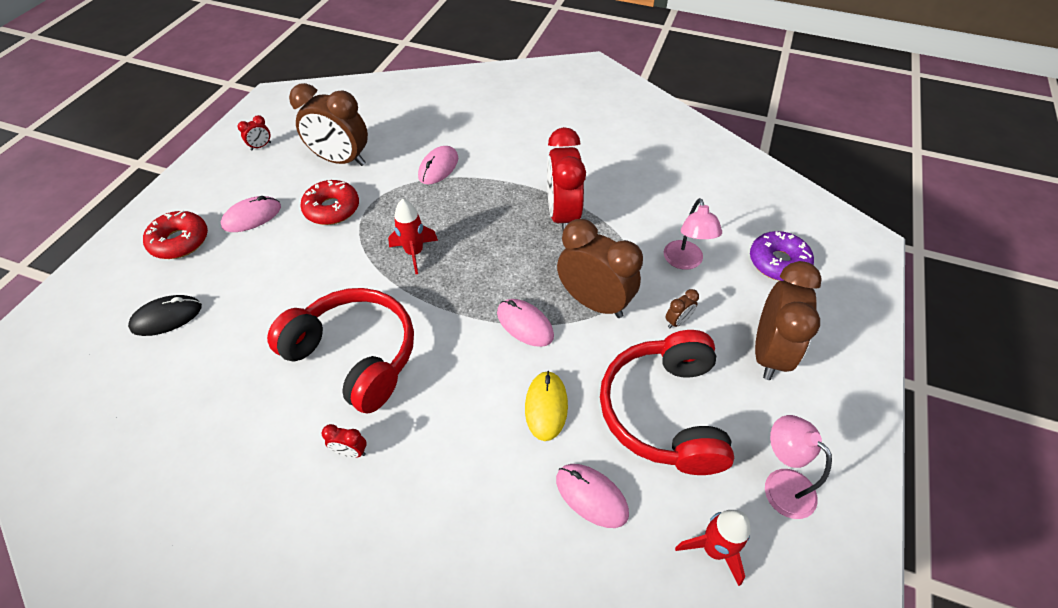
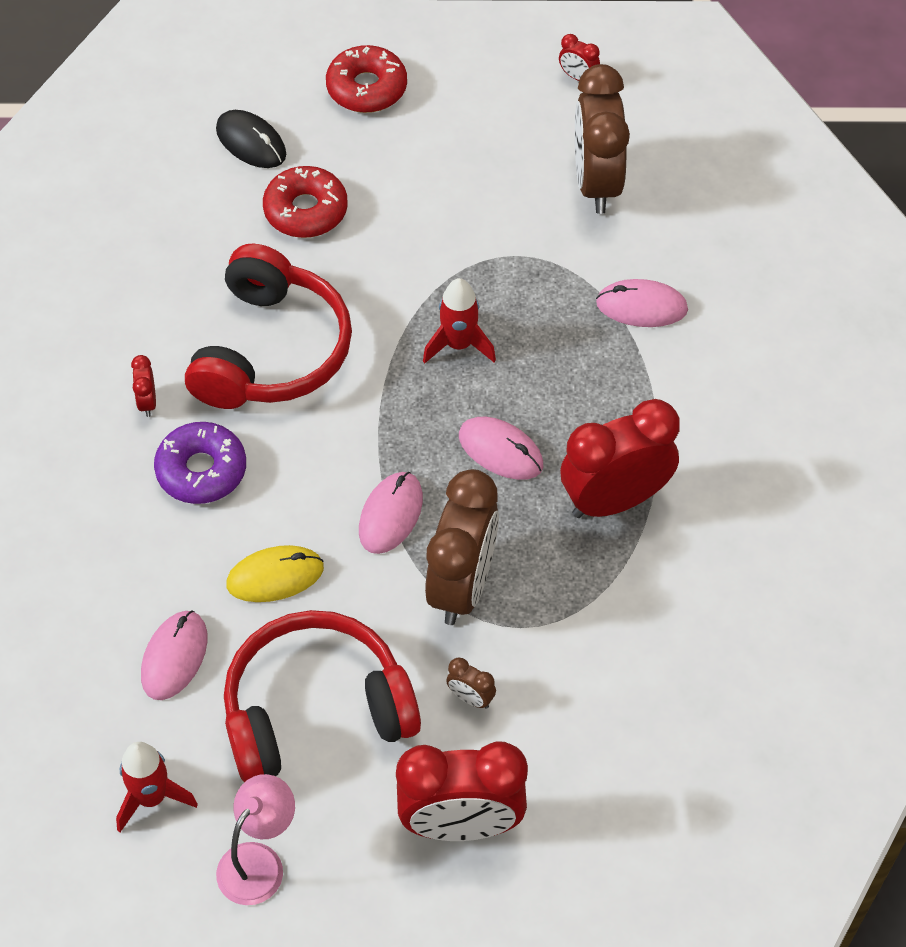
camera: 70 degrees right, 5 degrees up
pink mouse [221,196,281,232] -> pink mouse moved to [459,417,543,480]
red donut [300,180,359,225] -> red donut moved to [263,166,348,238]
pink lamp [664,198,722,270] -> none
purple donut [750,231,814,281] -> purple donut moved to [154,422,246,504]
brown clock [755,261,822,380] -> red clock [396,742,528,841]

